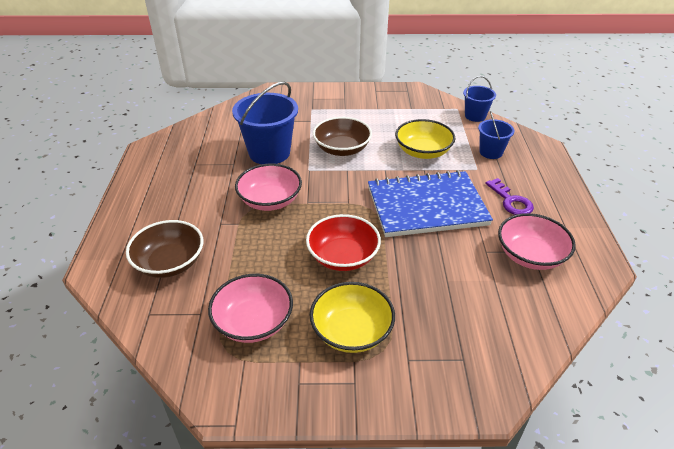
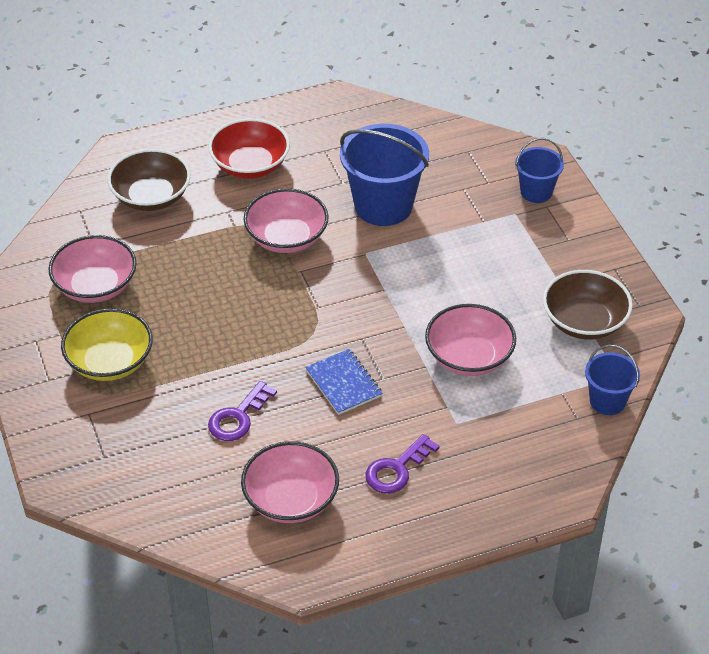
camera: 70 degrees right, 5 degrees up
red bowl [306,214,381,271] -> red bowl moved to [208,118,290,179]
brown bowl [313,117,372,156] -> brown bowl moved to [543,270,633,340]
blue notebook [368,170,493,237] -> blue notebook [305,349,383,415], size x0.47
yellow bowl [395,119,456,159] -> pink bowl [425,304,516,376]
blue bucket [478,111,514,159] -> blue bucket moved to [515,138,564,203]
none -> purple key [208,381,277,441]

